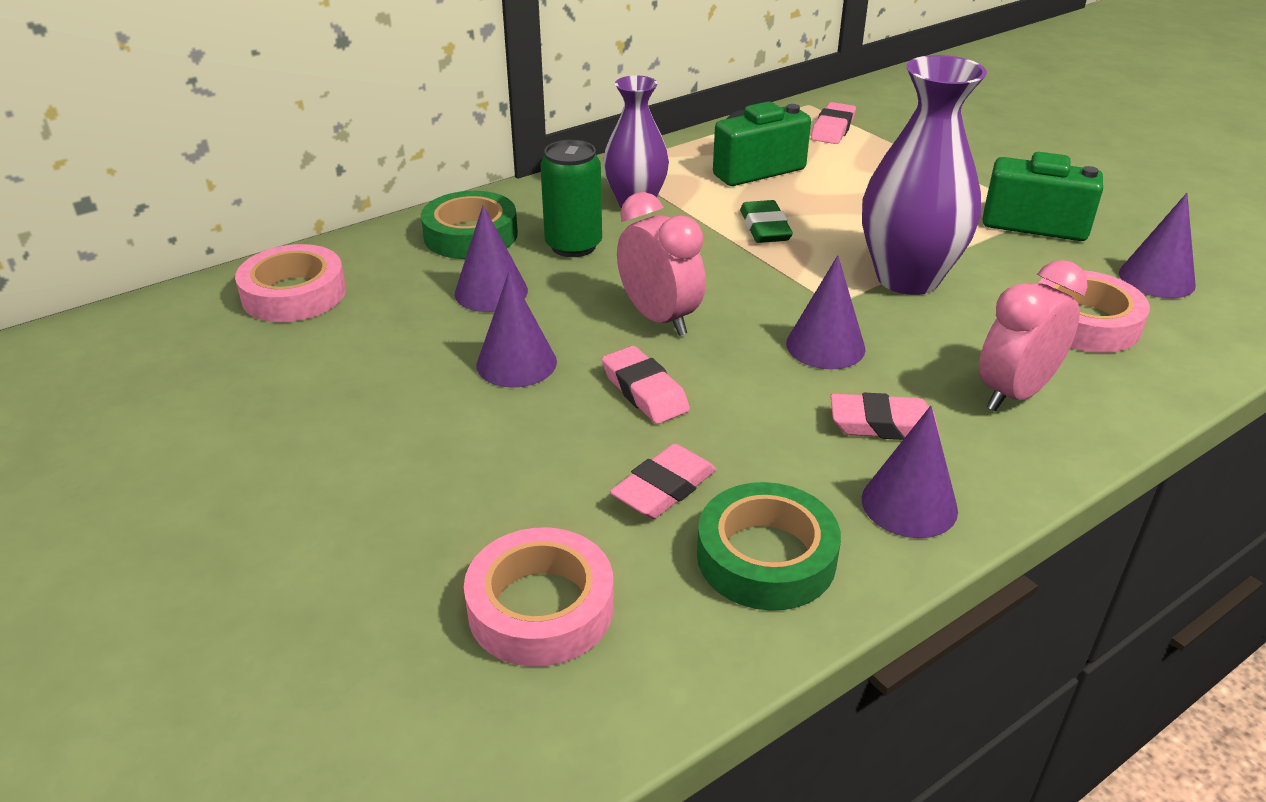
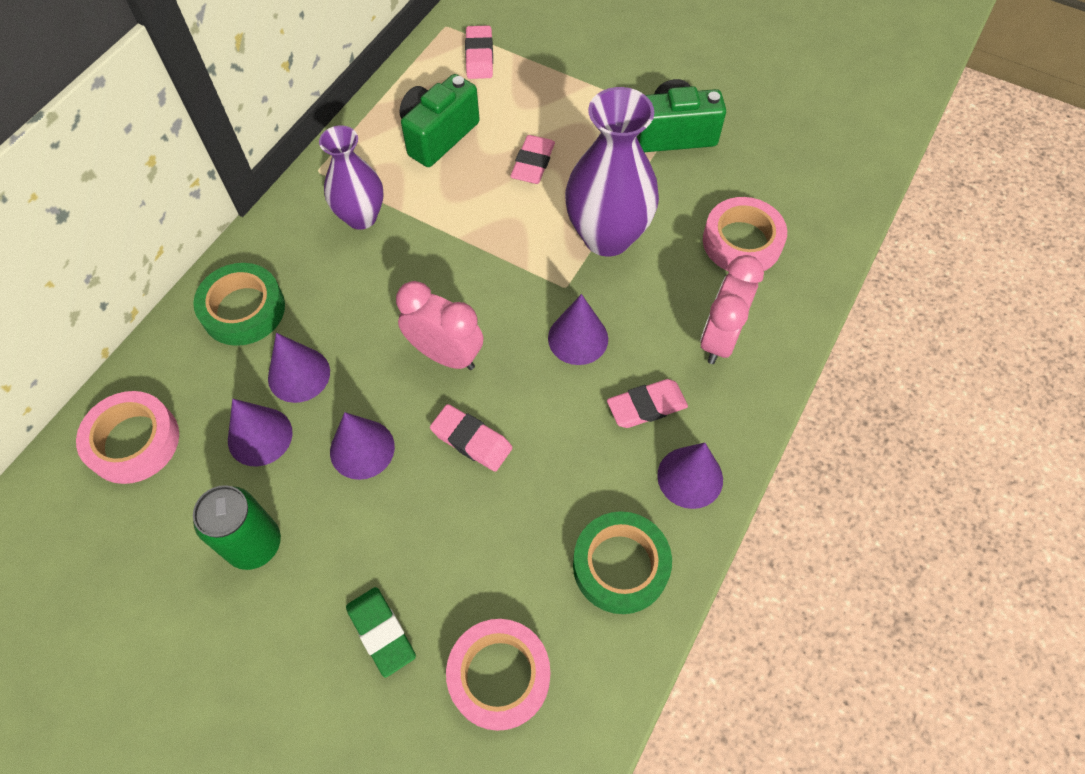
camera: 25 degrees left, 25 degrees up
green can [540,140,602,257] -> green can moved to [193,485,281,570]
pink eraser [610,444,716,519] -> pink eraser moved to [510,135,555,184]
green eraser [740,200,793,243] -> green eraser moved to [346,587,416,678]
purple cone [1119,193,1196,298] -> purple cone moved to [228,399,293,466]

